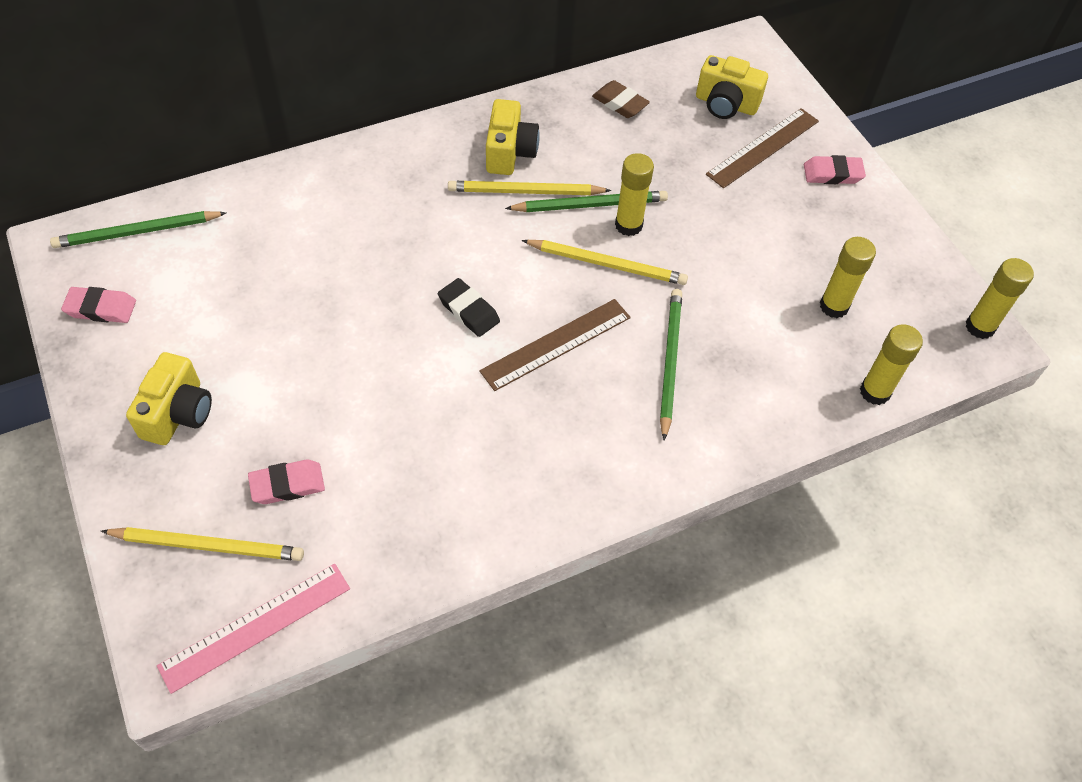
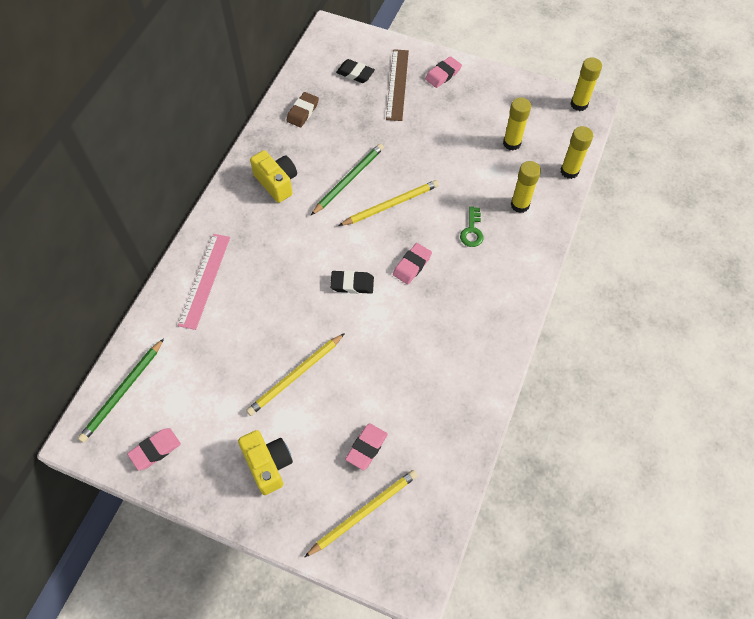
camera: 40 degrees left, 5 degrees up
pink ruler [157,564,350,694] -> pink ruler moved to [178,234,230,330]
yellow pencil [448,181,611,195] -> yellow pencil moved to [246,333,345,416]
brown ruler [479,299,631,391] -> pink eraser [393,243,432,285]
brown eraser [592,80,650,118] -> brown eraser turned 60 degrees counterclockwise [286,92,319,127]
yellow glue stick [615,153,654,236] -> yellow glue stick moved to [511,161,541,213]
green pencil [660,289,682,441] -> green key [460,206,483,247]
yellow camera [696,55,768,119] -> black eraser [336,59,375,83]

